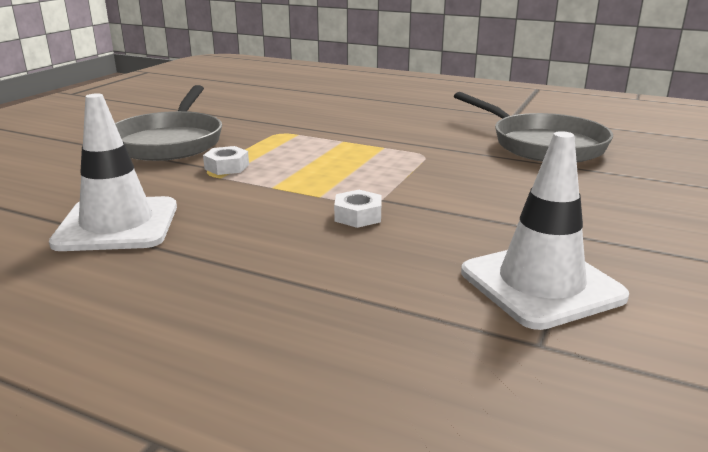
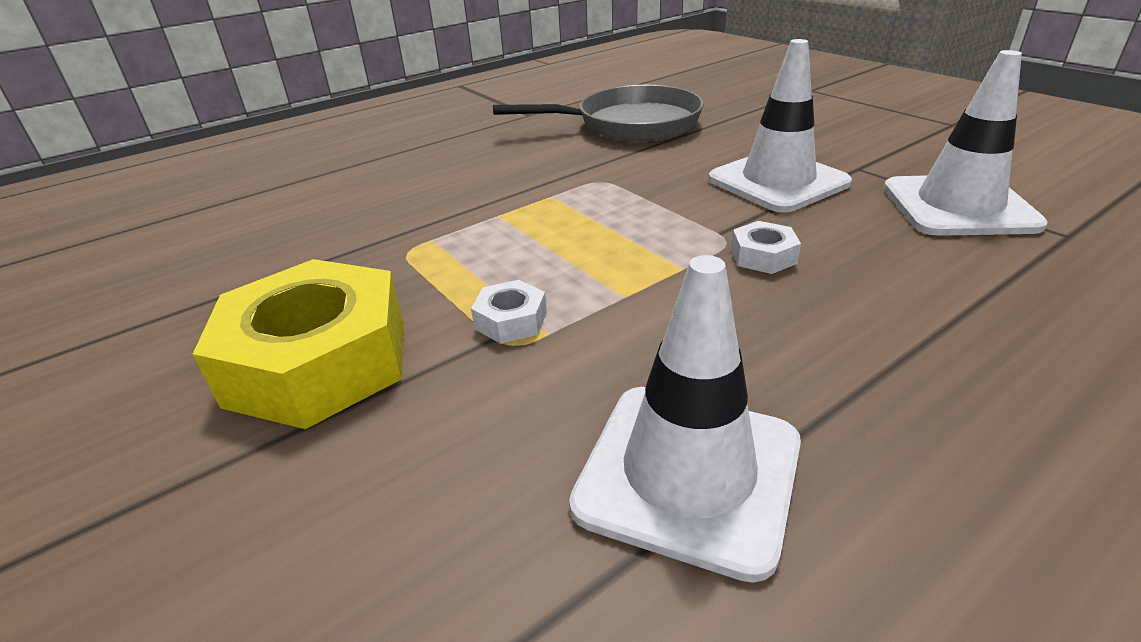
camera: 60 degrees left, 10 degrees up
grey pan [115,85,222,161] -> yellow nut [193,259,404,429]
none -> white traffic cone [709,39,852,212]

